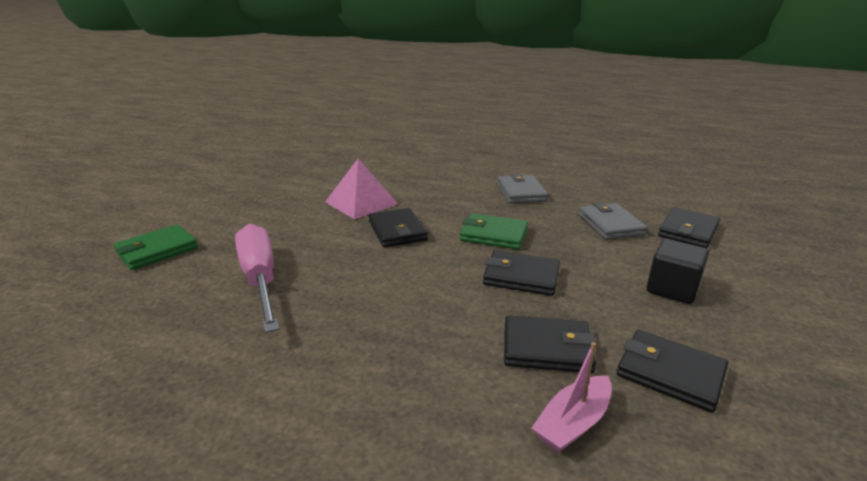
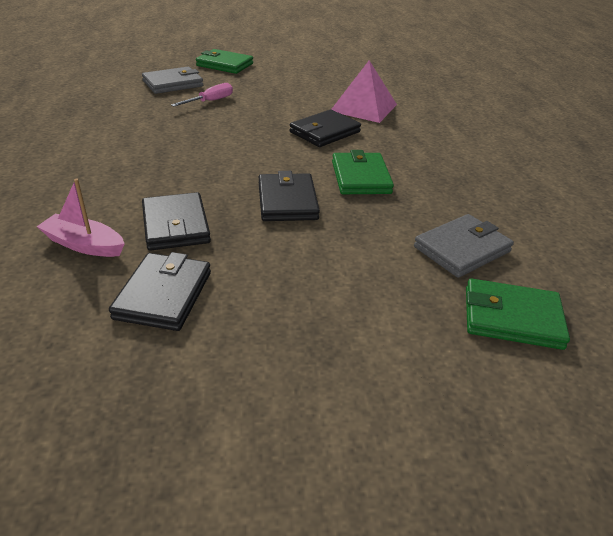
camera: 65 degrees right, 10 degrees up
pink screwdriver [235,224,279,333] -> pink screwdriver [171,83,233,107], size x0.51
grey wallet [497,173,548,204] -> grey wallet moved to [142,67,203,94]
black cube [647,239,709,304] -> none
black wallet [658,207,720,248] -> green wallet [466,279,570,350]

